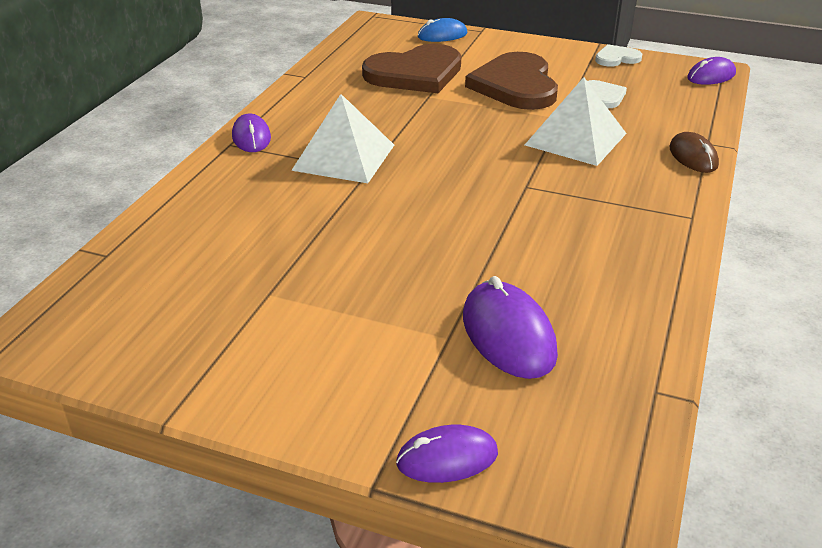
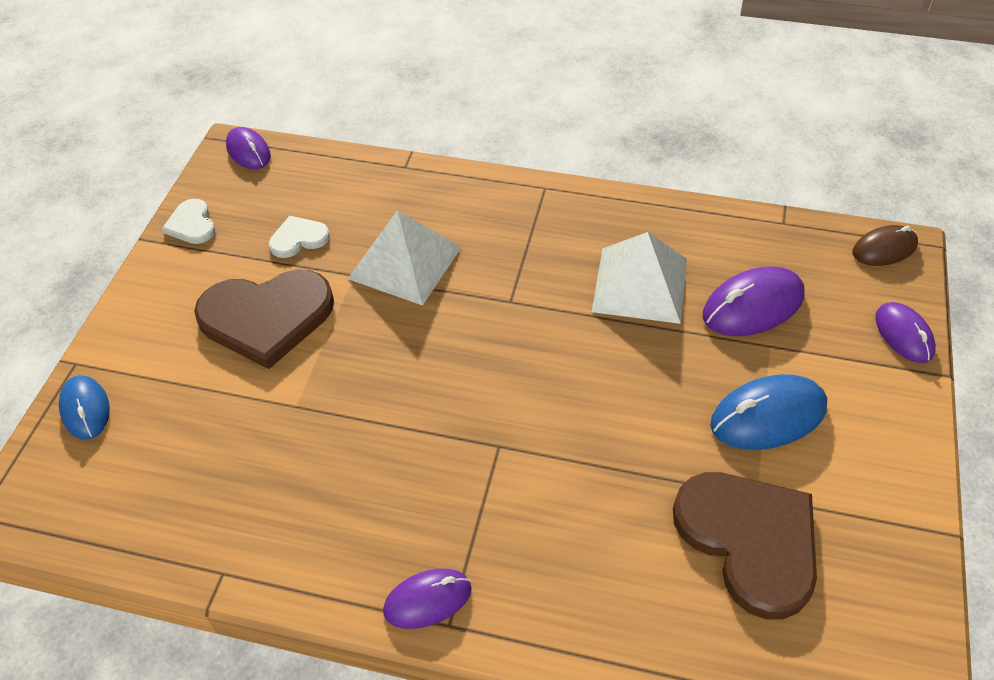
camera: 95 degrees left, 15 degrees up
white pyramid [291,94,394,183] -> white pyramid moved to [592,232,687,324]
brown heart [362,44,461,93] -> brown heart moved to [673,472,817,619]
brown mouse [669,132,719,173] -> brown mouse moved to [853,225,918,266]
none -> blue mouse [710,374,827,450]

